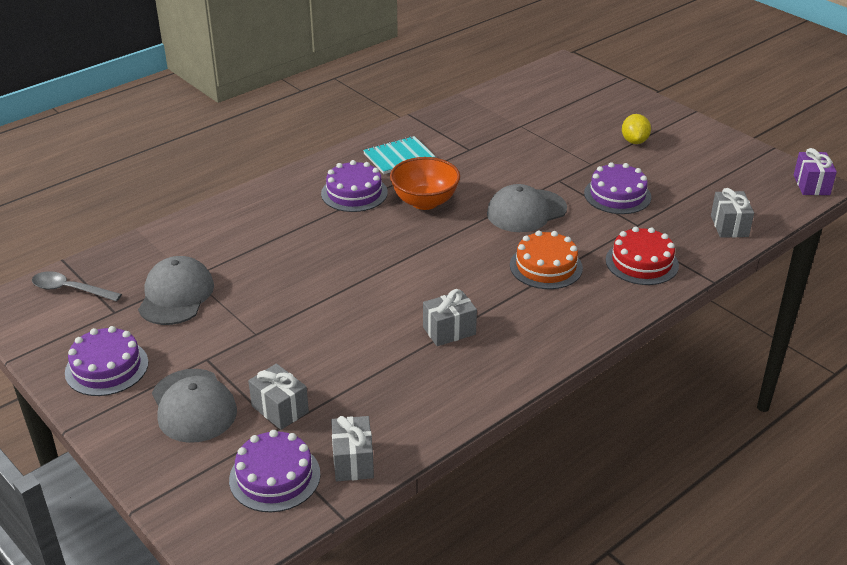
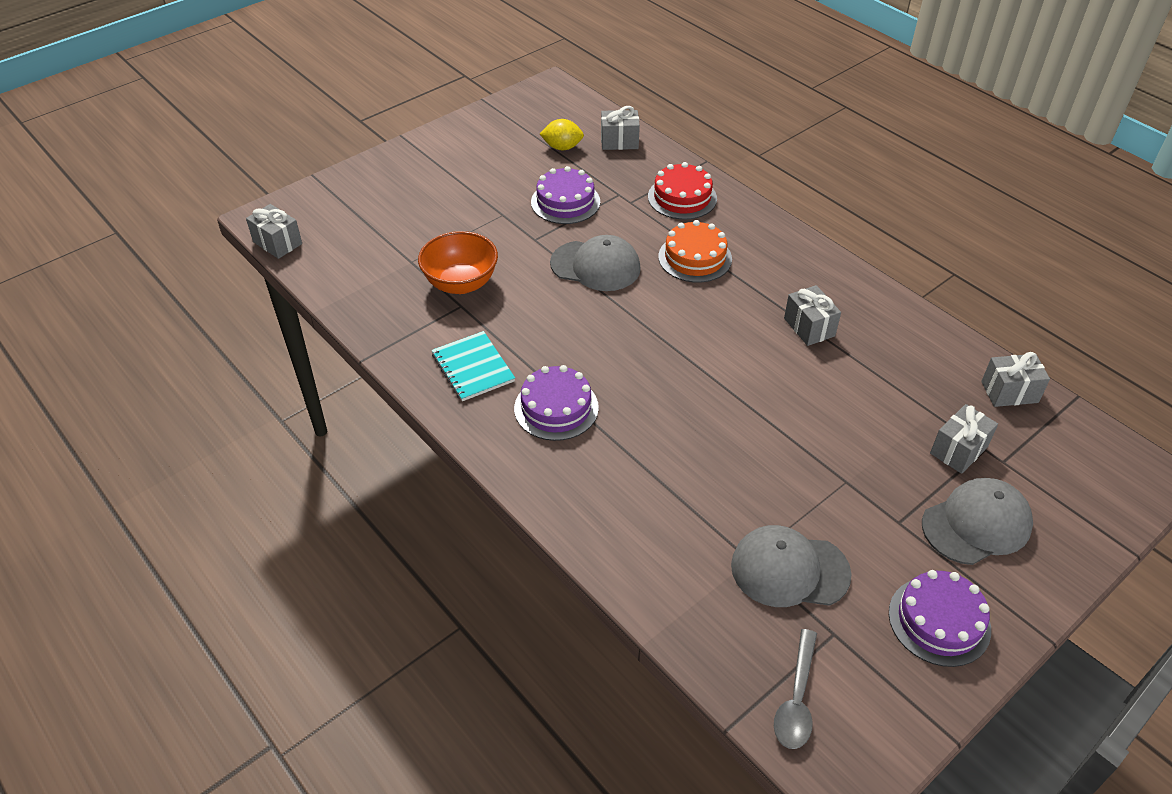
camera: 90 degrees left, 10 degrees up
purple cake [229,430,321,512] -> none
orange bowl [390,157,460,210] -> orange bowl moved to [418,231,498,294]
grey cap [487,184,567,232] -> grey cap turned 45 degrees counterclockwise [550,235,641,291]
yellow lemon [622,114,651,144] -> yellow lemon moved to [540,119,584,150]
purple gift [794,148,837,195] -> none
none -> grey gift [246,204,302,259]

